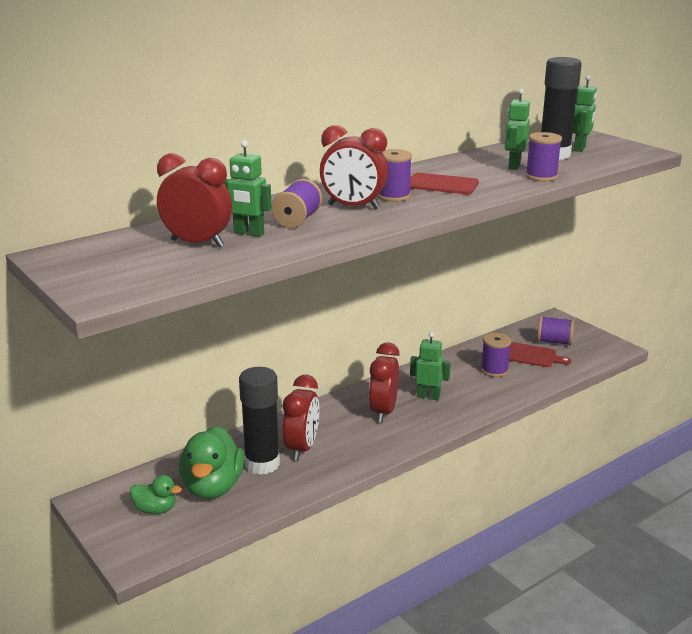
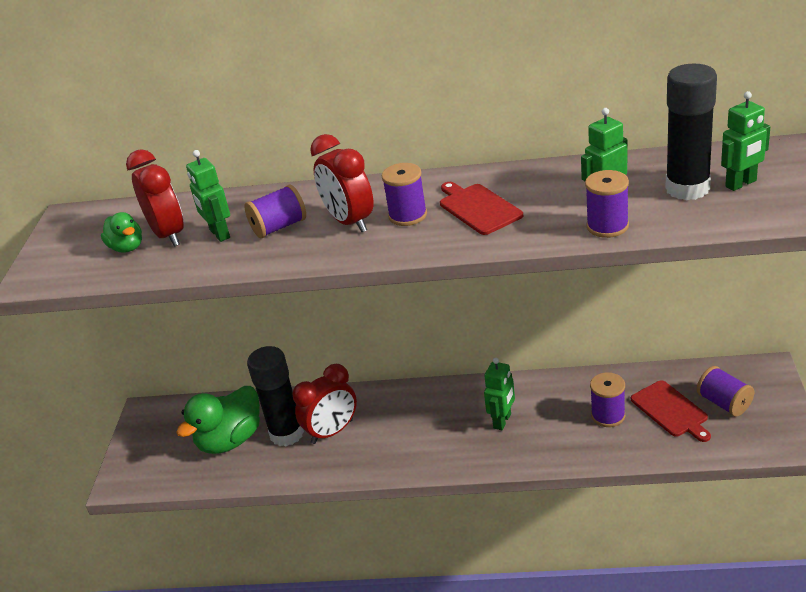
camera: 45 degrees right, 10 degrees up
green duck [130,475,182,514] -> green duck moved to [101,212,142,253]
red clock [369,342,400,423] -> none
green robot [410,332,451,400] -> green robot turned 60 degrees clockwise [484,358,515,430]

